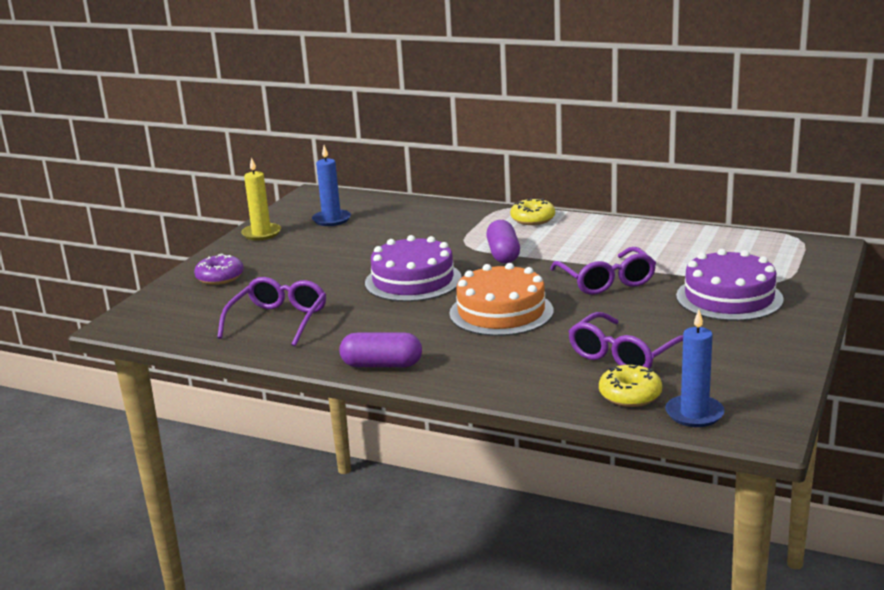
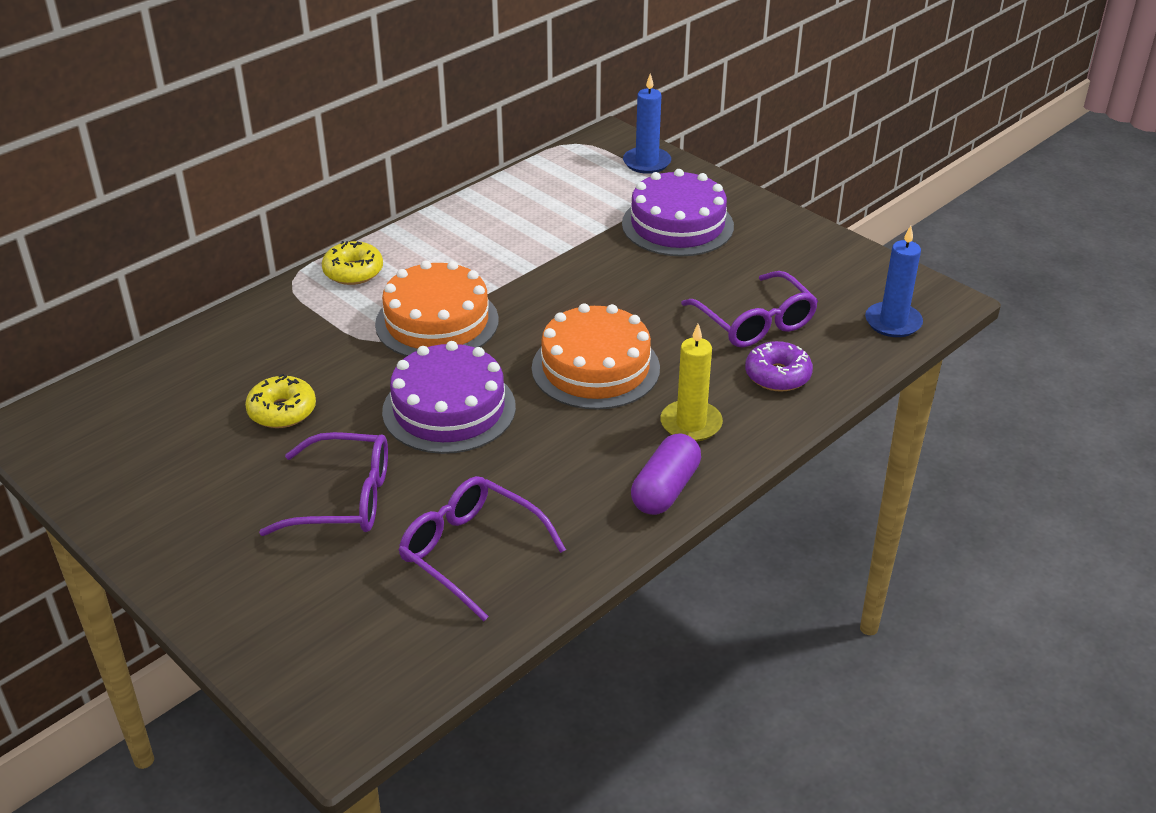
camera: 70 degrees left, 15 degrees up
purple donut [194,254,244,285] -> purple donut moved to [745,341,813,392]
yellow candle [241,157,281,240] -> yellow candle moved to [660,324,723,442]
blue candle [312,145,351,226] -> blue candle moved to [623,73,671,174]
purple capsule [486,220,520,263] -> orange cake [375,260,499,357]
purple glasses [550,247,656,295] -> purple glasses moved to [259,432,388,536]
yellow donut [599,365,662,407] -> yellow donut moved to [245,374,316,428]

